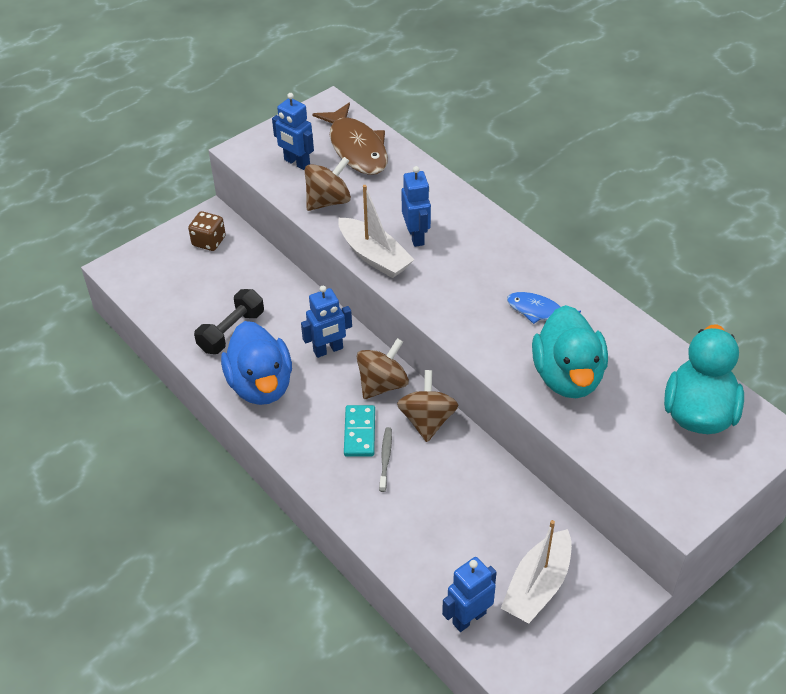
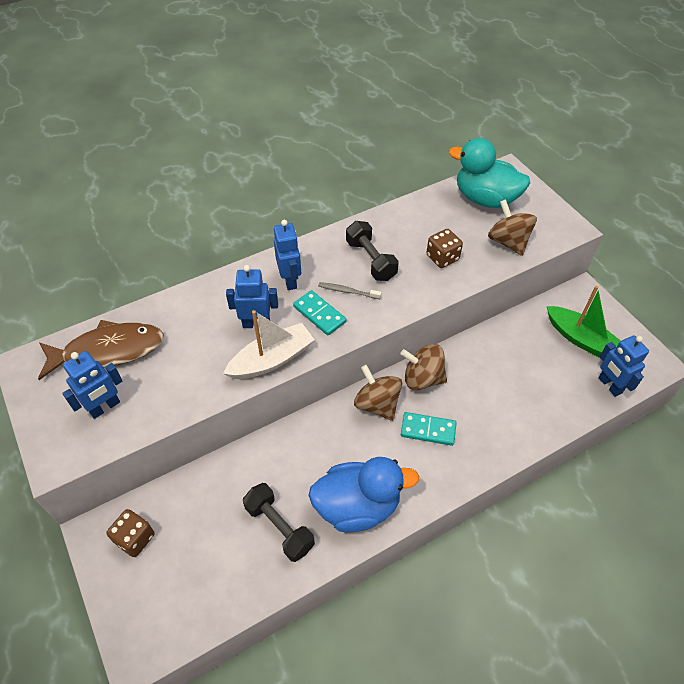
camera: 80 degrees left, 5 degrees up
blue robot [301,286,352,358] -> blue robot moved to [274,220,301,290]
brown spinning top [305,157,351,211] -> brown spinning top moved to [488,199,537,256]
grey toothbrush [379,427,392,492] -> grey toothbrush moved to [318,282,382,299]
white boat [501,520,572,623] -> green boat [547,286,621,358]
blue fish [507,292,581,324] -> black dumbbell [346,221,399,281]
turquoise duck [532,305,608,398] -> brown dice [426,229,463,268]
none -> turquoise domino [293,290,346,335]

